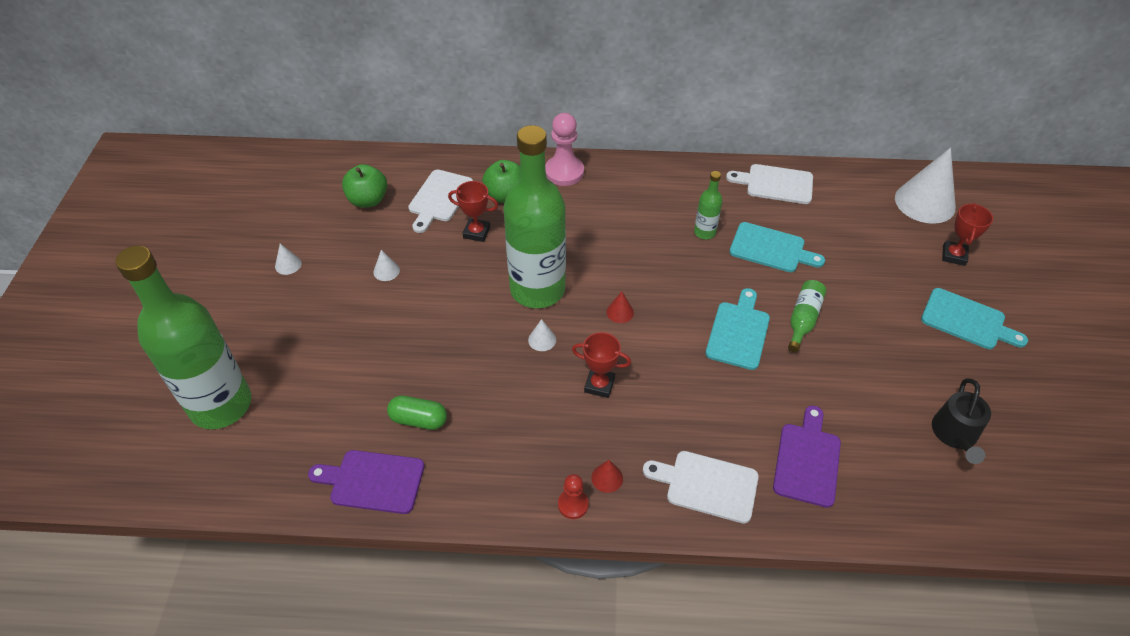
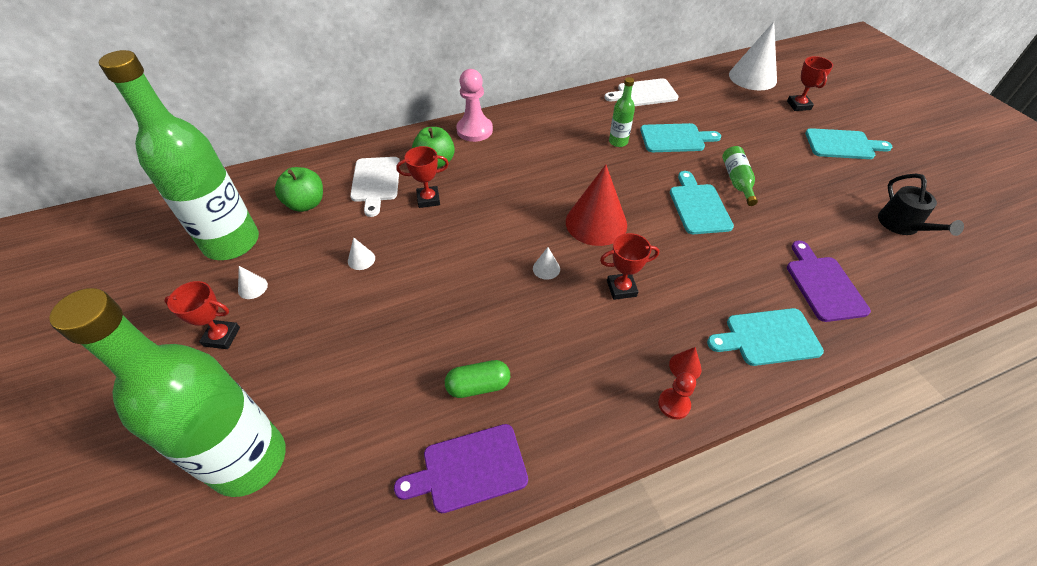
camera: 25 degrees left, 0 degrees up
green bottle [503,125,566,308] -> green bottle moved to [99,50,259,260]
red cone [607,292,634,323] -> red cone [566,165,627,246], size x2.40
white cutting board [643,451,759,524] -> turquoise cutting board [707,308,824,366]
none -> red trophy [164,281,240,349]

